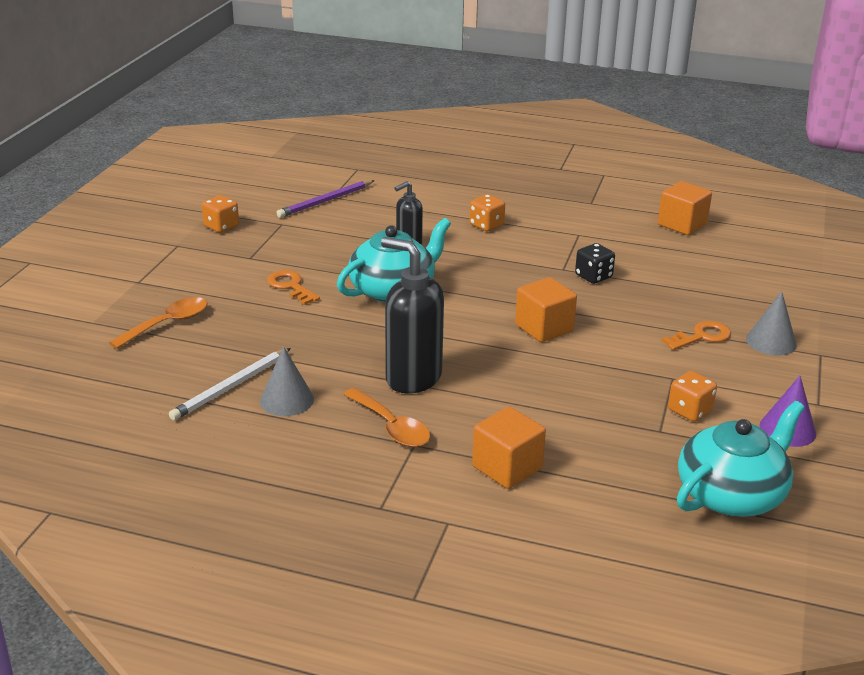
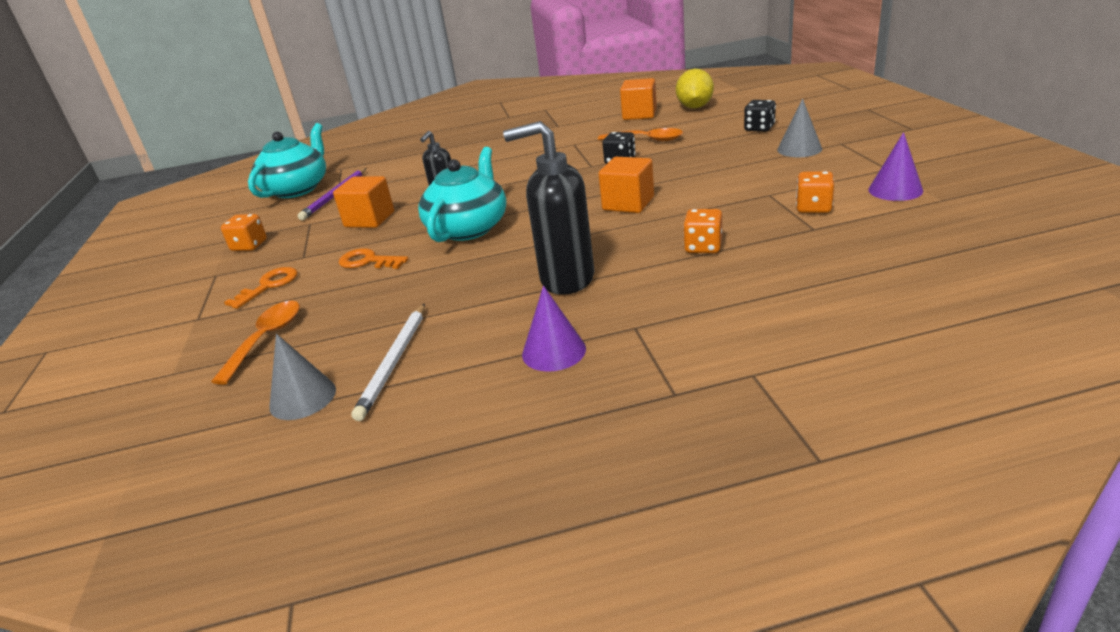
camera: 25 degrees left, 0 degrees up
grey cone [260,346,314,416] -> grey cone moved to [269,334,336,420]
orange spoon [343,388,430,447] -> orange spoon moved to [598,128,683,141]
orange dice [469,194,505,231] -> orange dice moved to [683,209,722,253]
orange cube [472,407,546,489] -> orange cube moved to [333,176,394,228]
orange key [661,321,731,350] -> orange key moved to [224,267,298,309]
turquoise teapot [677,401,805,517] -> turquoise teapot moved to [248,123,326,198]
none -> purple cone [522,286,586,372]
none -> yellow lemon [676,69,714,108]
none -> black dice [744,100,776,132]

